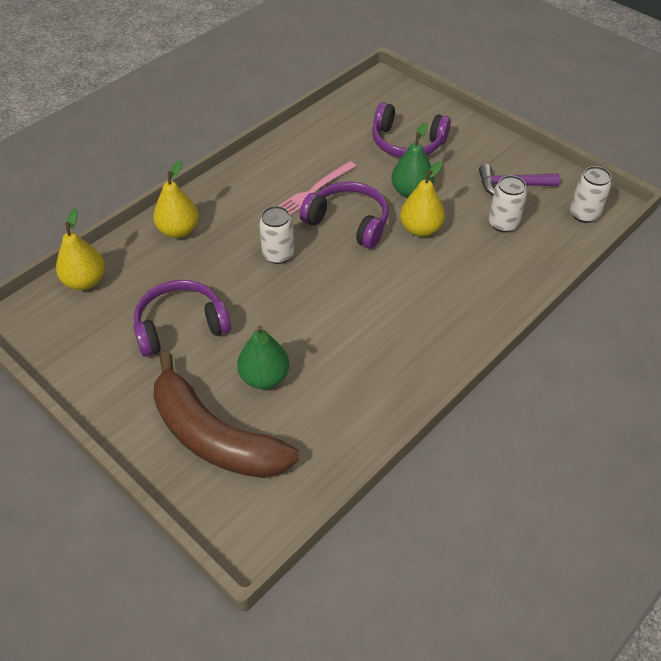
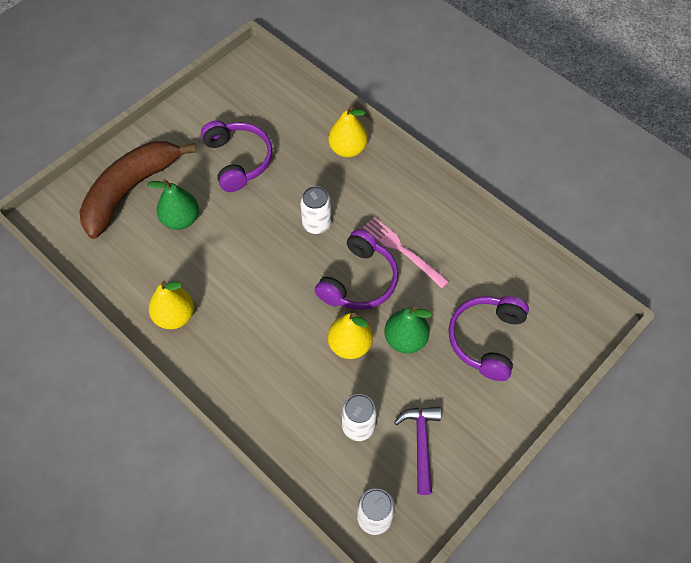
camera: 90 degrees right, 10 degrees up
yellow pear [56,209,105,290] -> yellow pear moved to [149,281,194,329]

